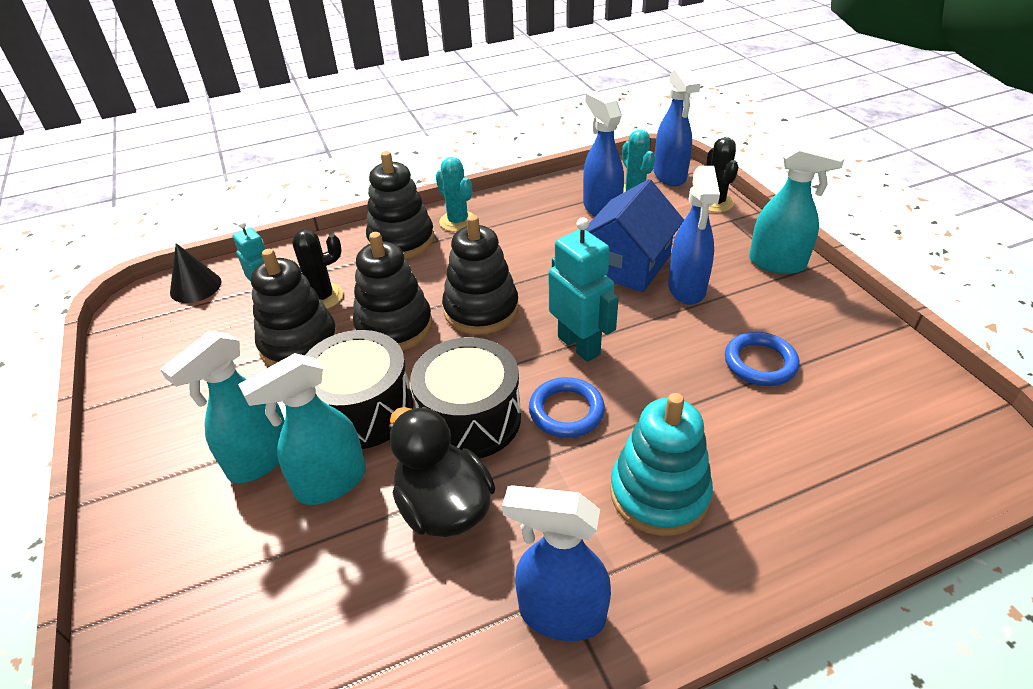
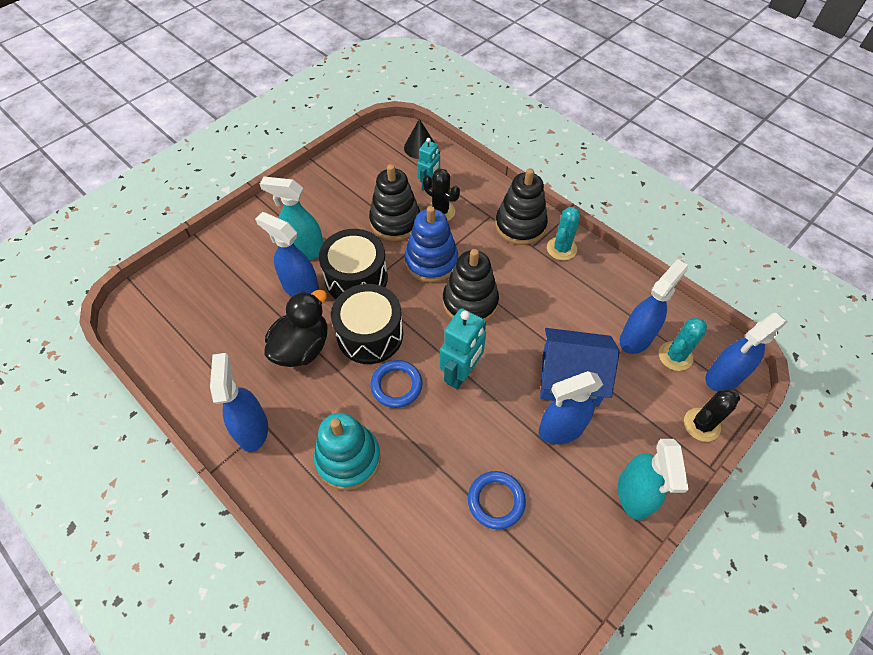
camera: 65 degrees right, 15 degrees up
turquoise spray bottle [238,353,366,505] -> blue spray bottle [255,212,319,297]
black stacking toy [353,232,432,351] -> blue stacking toy [405,206,458,283]

